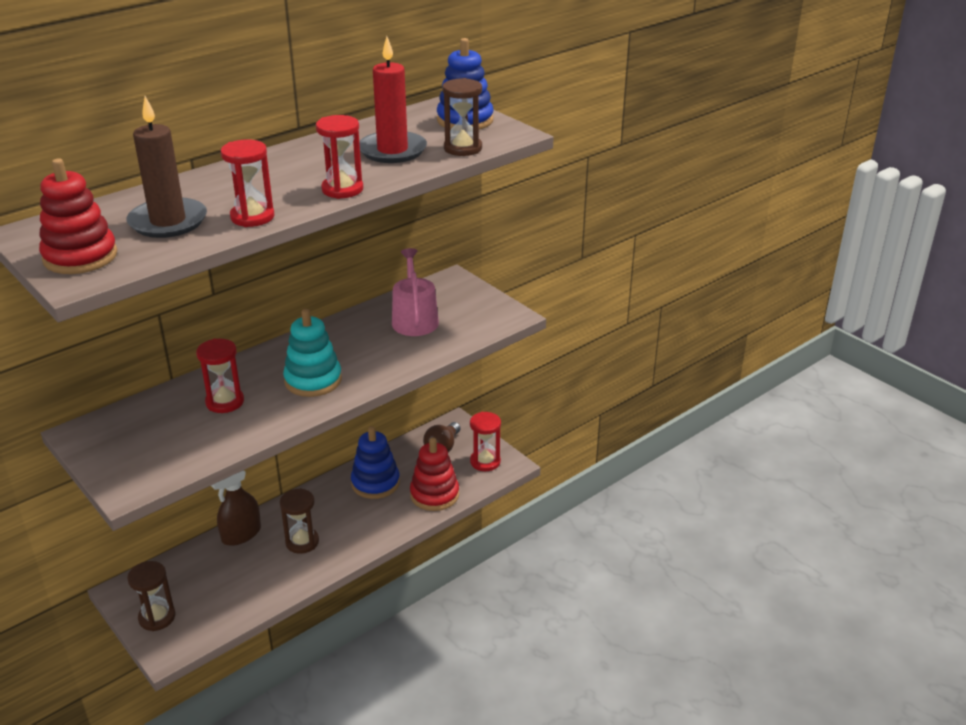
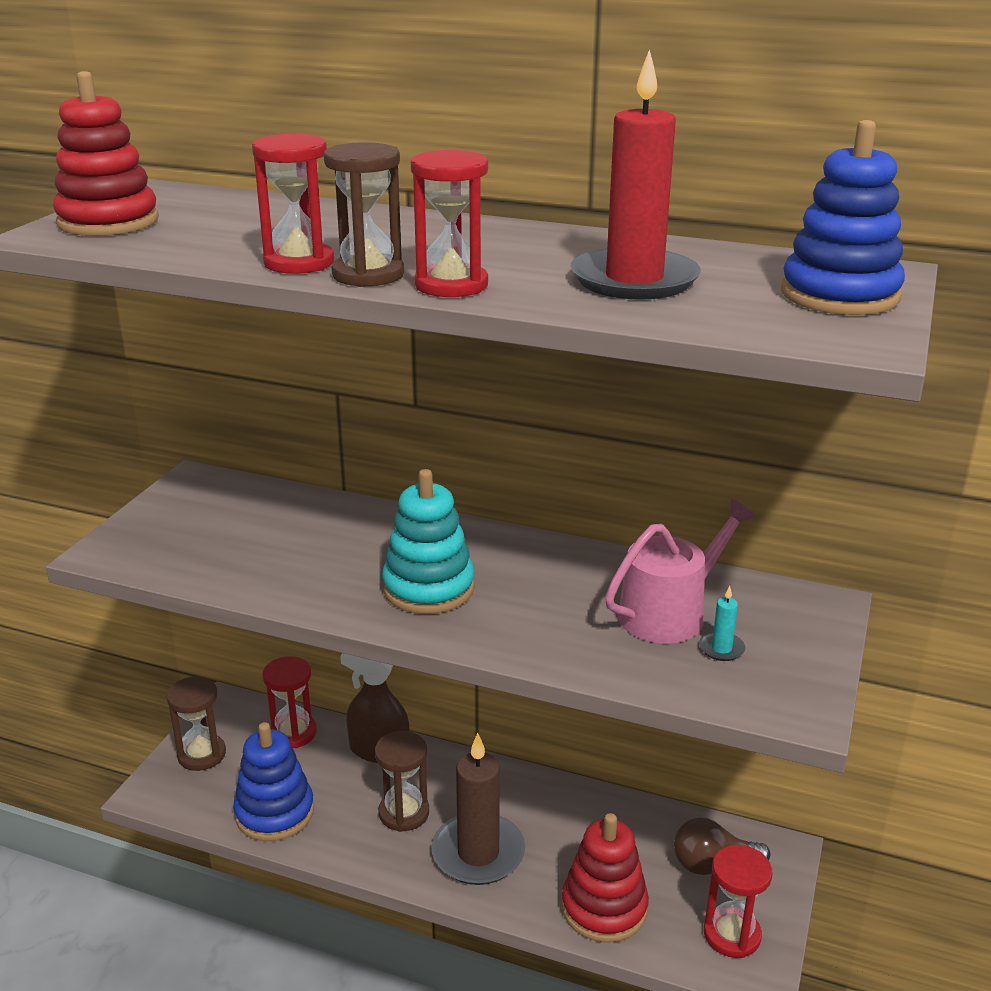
camera: 60 degrees right, 5 degrees down
brown candle [127,96,207,238] -> brown candle moved to [431,733,525,885]
red hourglass [196,339,244,413] -> red hourglass moved to [263,656,317,748]
blue stacking toy [351,426,400,499] -> blue stacking toy moved to [233,722,314,841]
brown hourglass [442,78,482,156] -> brown hourglass moved to [324,142,404,287]
none -> turquoise candle [699,586,745,661]

